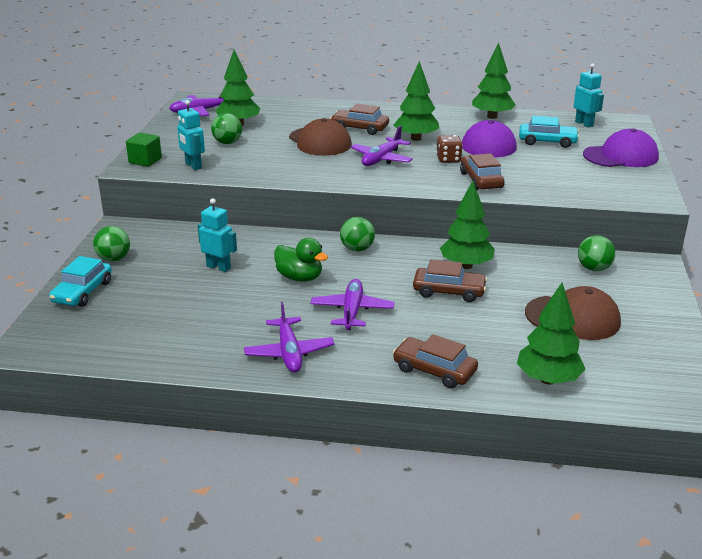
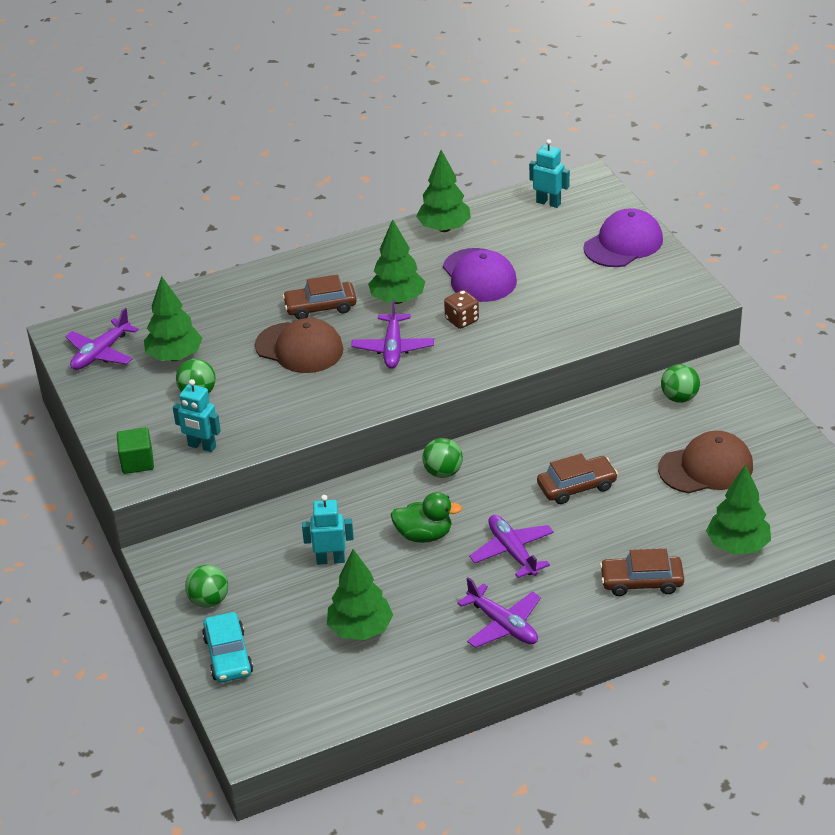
camera: 30 degrees left, 10 degrees up
green tree [440,181,495,269] -> green tree moved to [327,549,393,640]
brown car [460,153,505,190] -> none
turquoise car [519,116,579,148] -> none

